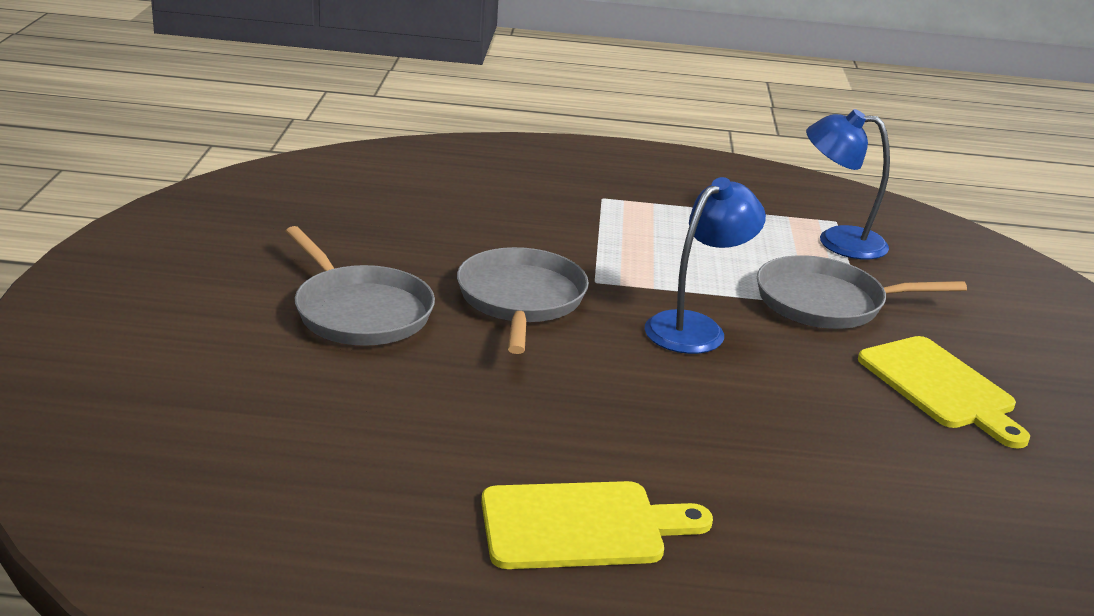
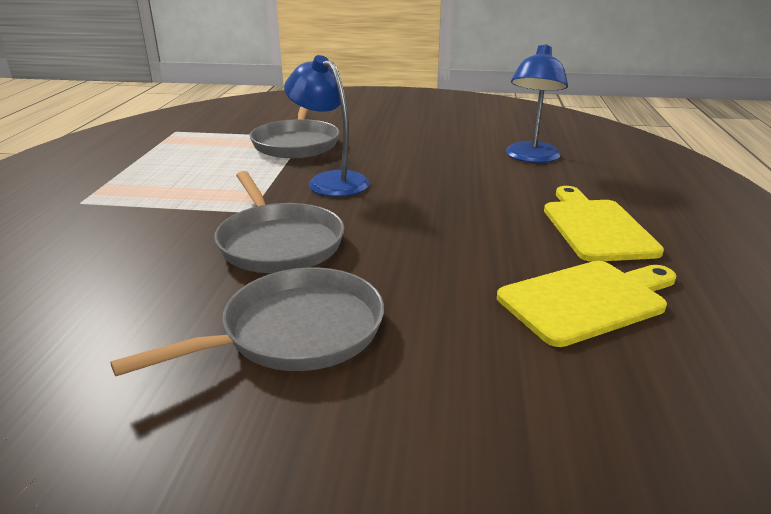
camera: 85 degrees left, 0 degrees up
grey pan [457,247,589,354] -> grey pan turned 120 degrees counterclockwise [214,171,344,273]
blue lamp [806,109,890,260] -> blue lamp moved to [506,44,568,163]
yellow cutting board [858,336,1030,449] -> yellow cutting board moved to [497,261,677,347]

